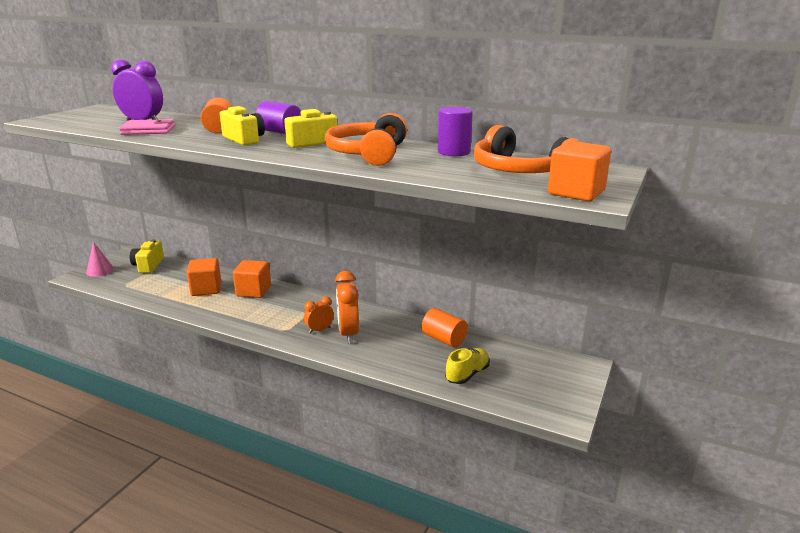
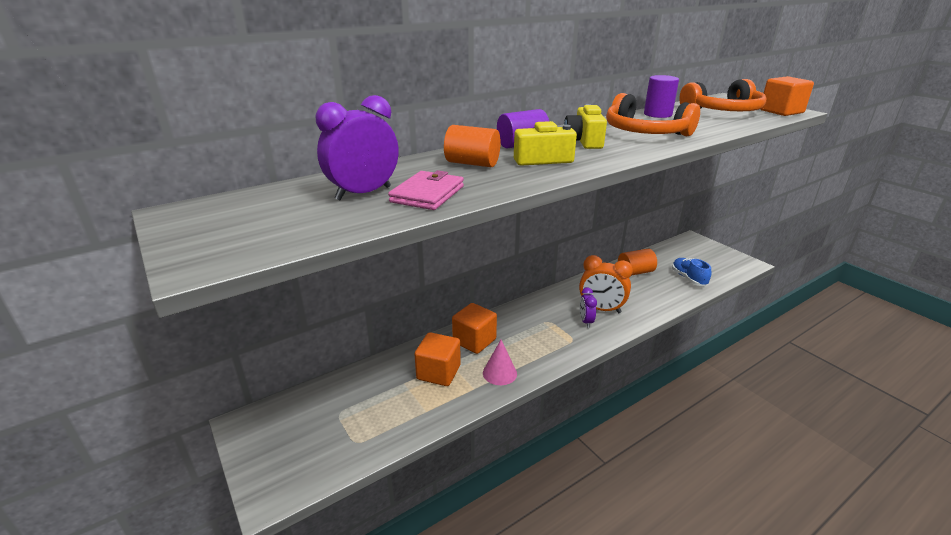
camera: 60 degrees left, 5 degrees up
pink cone [86,242,114,277] -> pink cone moved to [483,340,517,385]
yellow camera [130,239,164,273] -> none
orange clock [304,296,334,333] -> purple clock [580,287,597,328]
yellow shoe [445,348,490,384] -> blue shoe [672,258,711,286]

